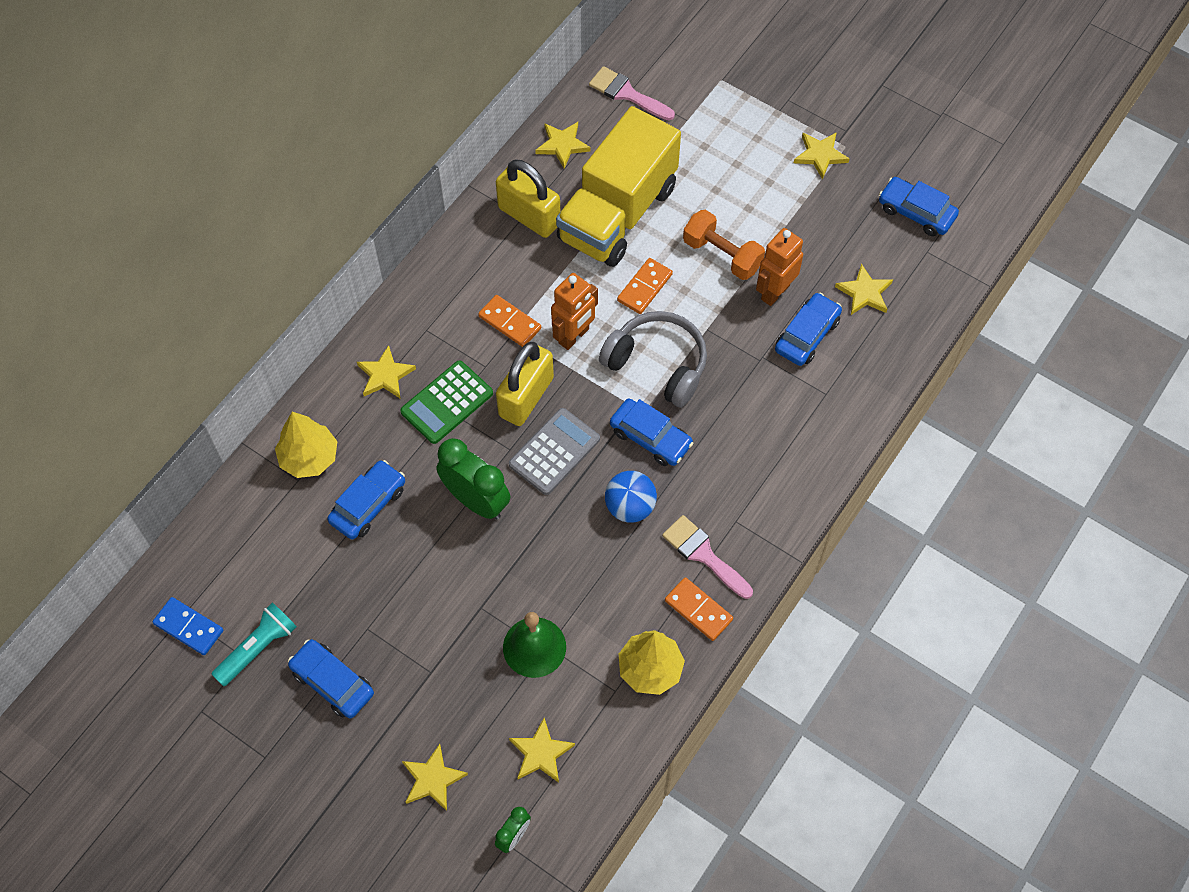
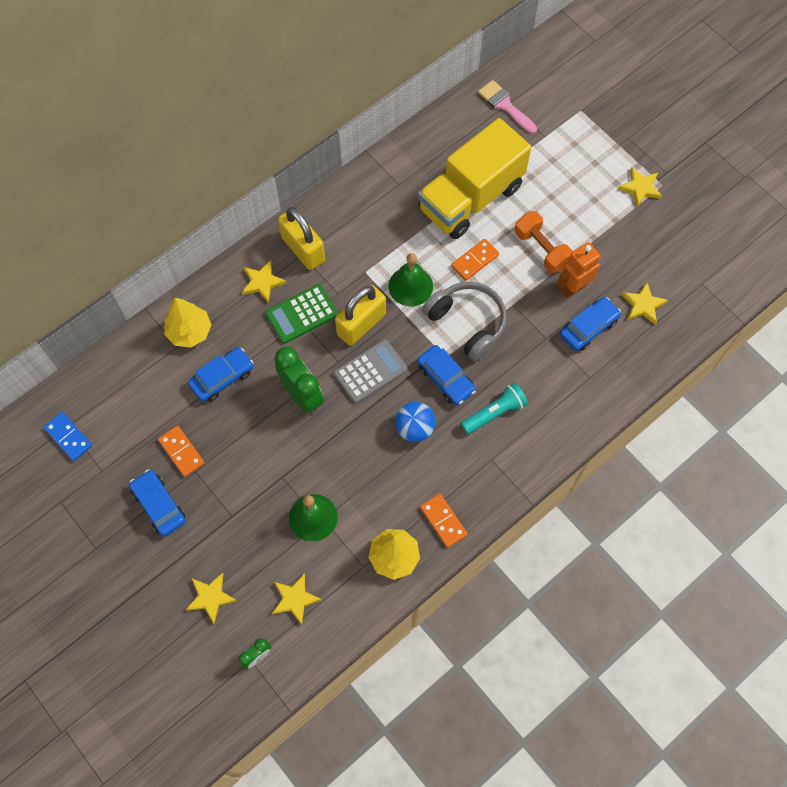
camera: 15 degrees right, 5 degrees up
turquoise flashlight [212,603,297,686] -> turquoise flashlight moved to [461,383,528,434]
orange domino [478,295,541,347] -> orange domino moved to [158,426,204,477]
yellow padlock [496,160,561,238] -> yellow padlock moved to [278,207,325,270]
yellow star [535,122,591,168] -> none
orange robot [551,273,598,350] -> green bell [389,253,433,307]
pink brush [662,515,753,599] -> none
blue car [879,177,959,236] -> none

